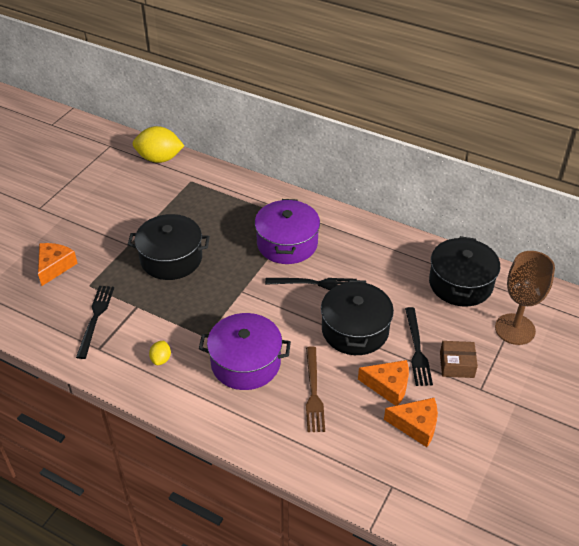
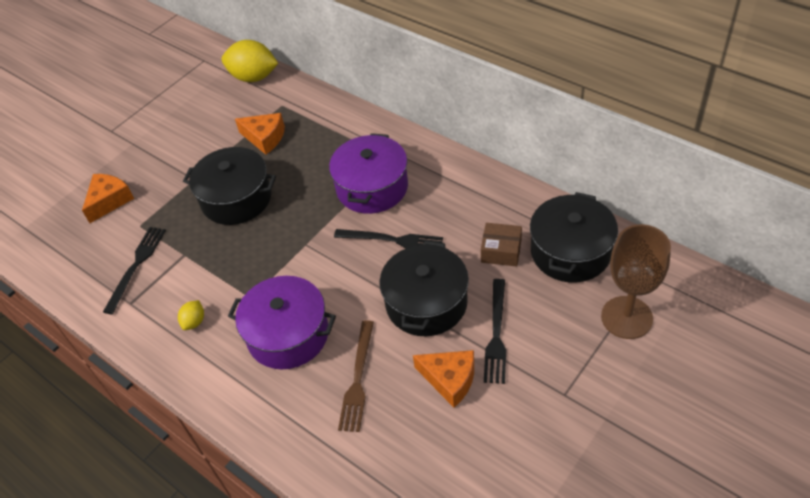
camera: 15 degrees right, 5 degrees up
orange cheese [384,398,438,447] -> orange cheese moved to [235,113,285,154]
brown box [440,341,478,378] -> brown box moved to [481,223,522,266]

